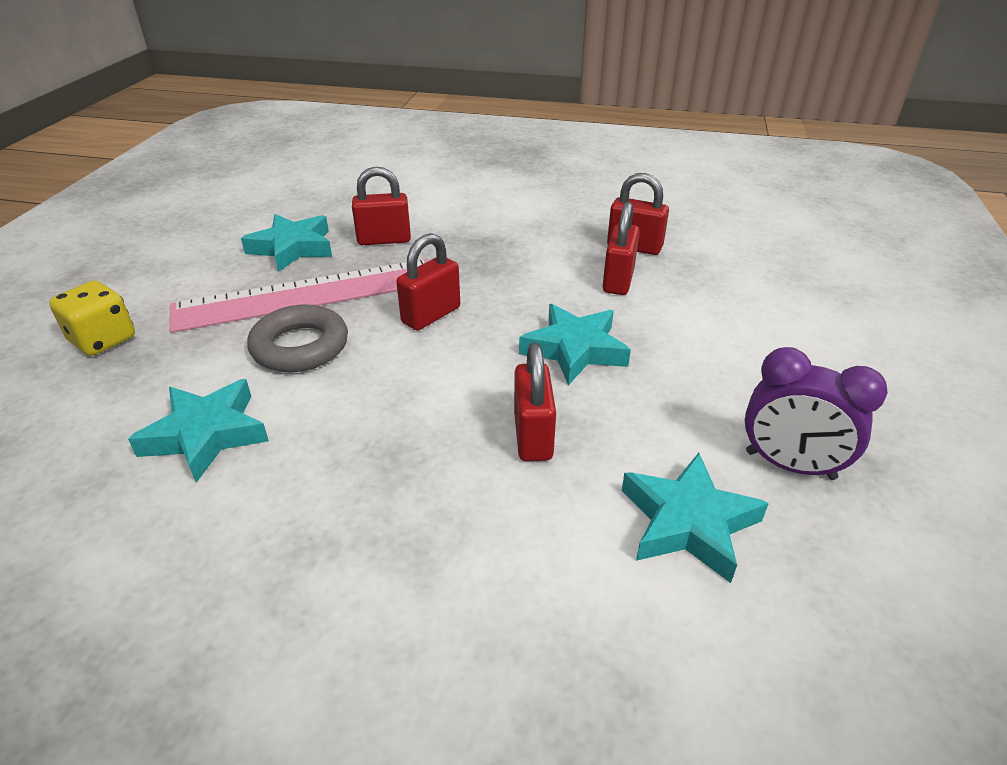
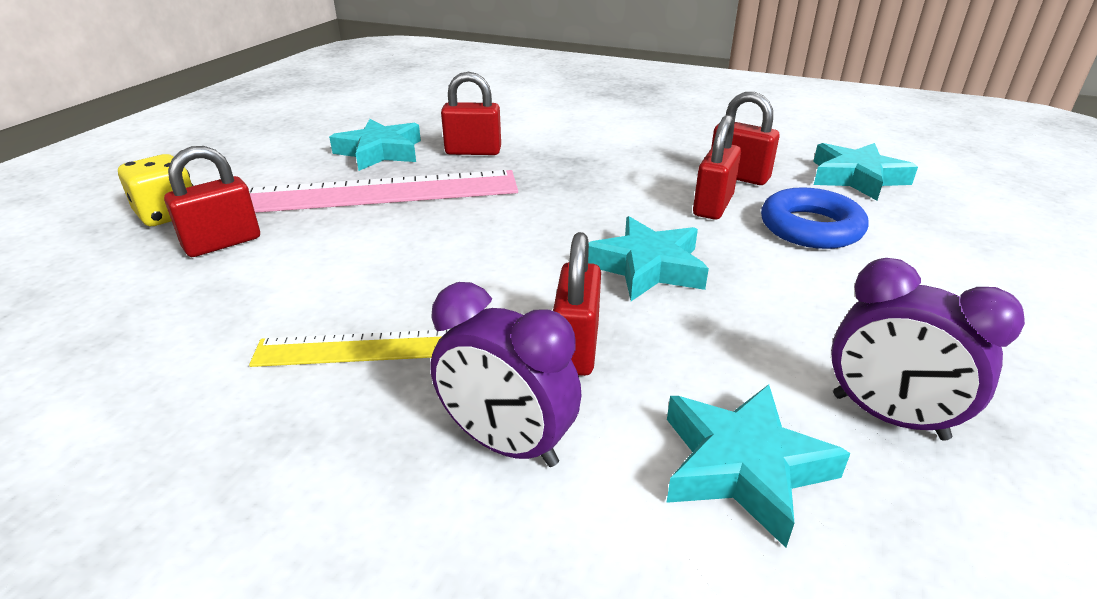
camera: 10 degrees right, 5 degrees down
turquoise star [128,379,269,483] -> turquoise star moved to [813,143,918,200]
grey ring [247,304,348,372] -> none
red padlock [396,233,460,331] -> red padlock moved to [164,146,260,257]
none -> yellow ruler [249,329,450,367]
none -> purple clock [430,282,582,467]
none -> blue ring [761,187,868,249]

